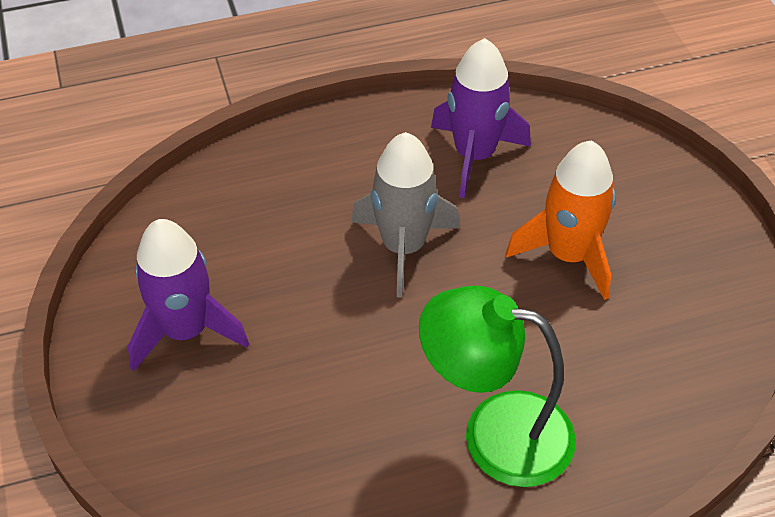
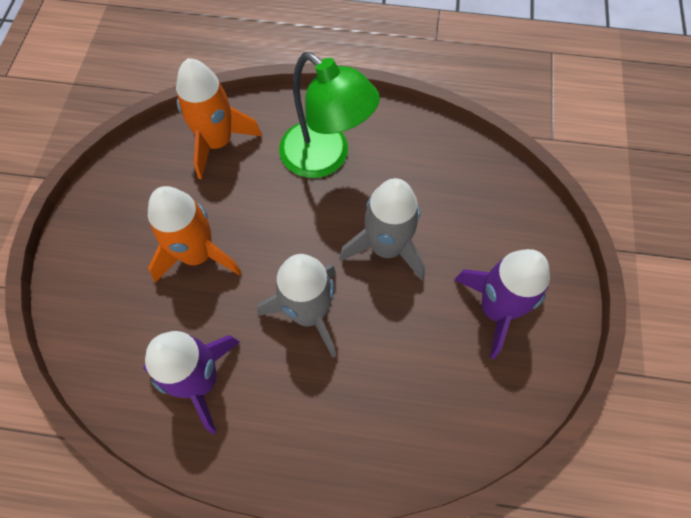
camera: 155 degrees left, 15 degrees up
none -> orange rocket [176,58,262,179]
none -> grey rocket [339,178,425,281]

